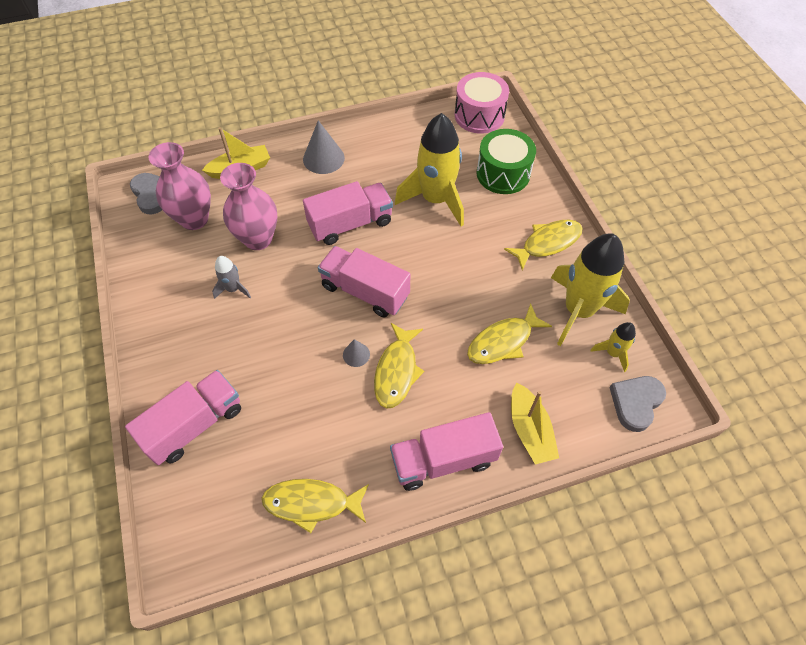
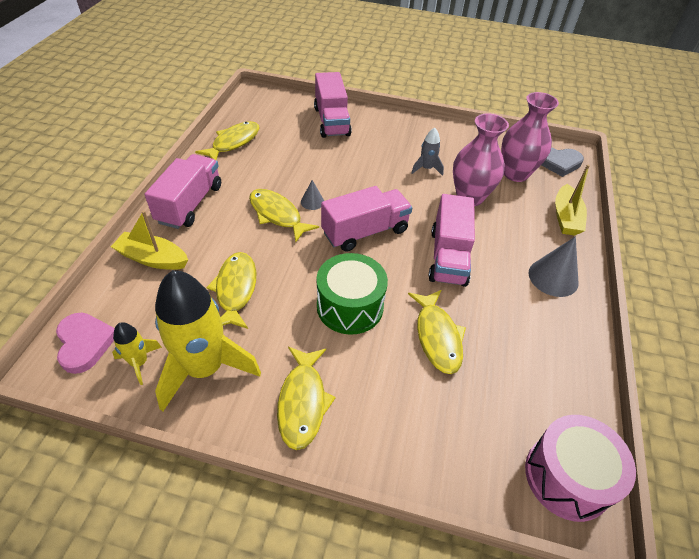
camera: 120 degrees right, 10 degrees down
yellow rocket [395,113,464,227] -> yellow fish [408,290,466,374]
green drum [477,129,536,194] -> green drum moved to [317,253,388,335]
grey heart [609,376,666,432] -> pink heart [56,313,115,374]

